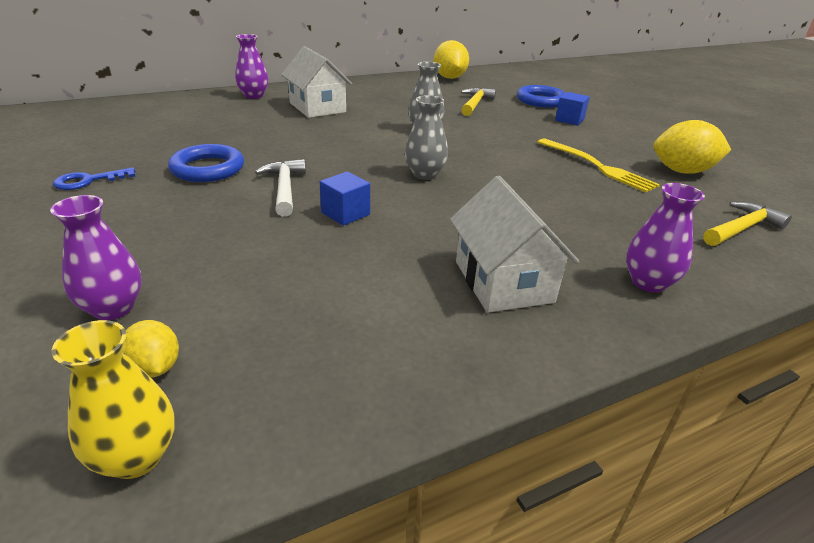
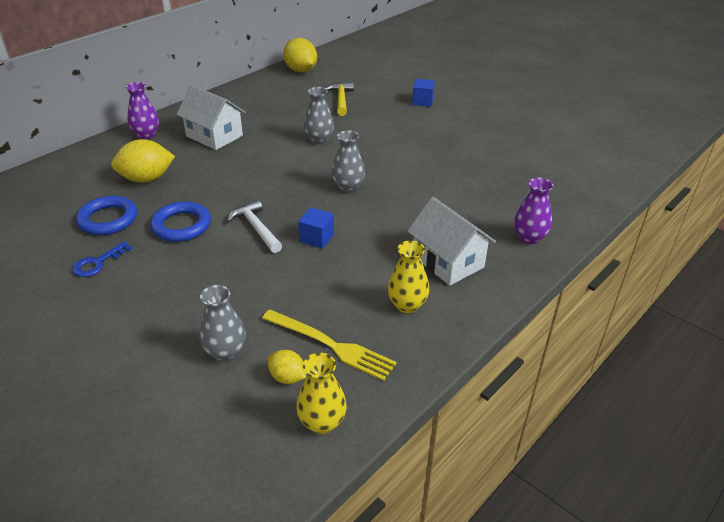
camera: 20 degrees left, 5 degrees up
purple vase [50,195,142,320] -> grey vase [200,285,246,362]
blue ring [517,85,565,108] -> blue ring moved to [76,196,137,235]
yellow fork [537,138,660,193] -> yellow fork moved to [262,309,397,381]
yellow lemon [653,120,731,174] -> yellow lemon moved to [111,139,175,183]
yellow hammer [703,201,792,246] -> none
none -> yellow vase [387,240,429,313]

